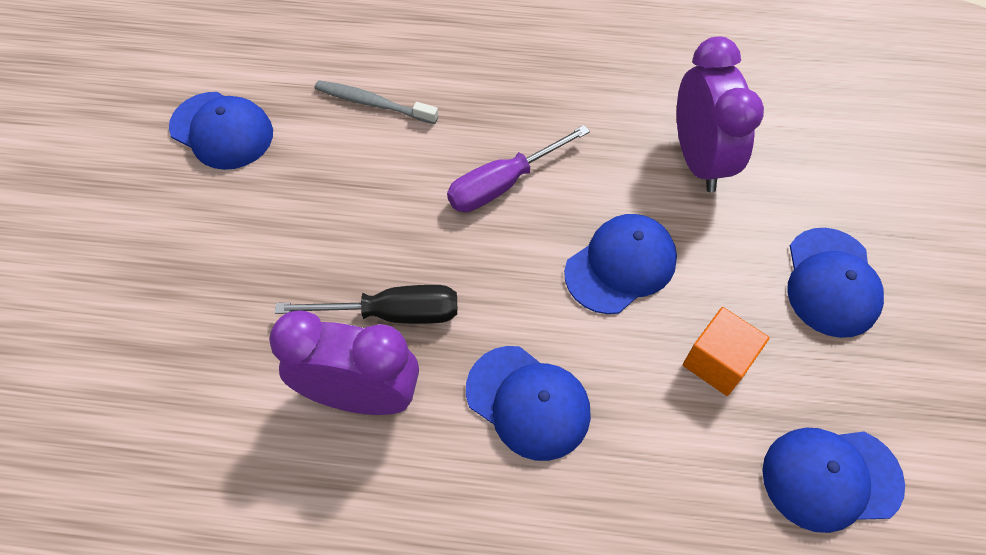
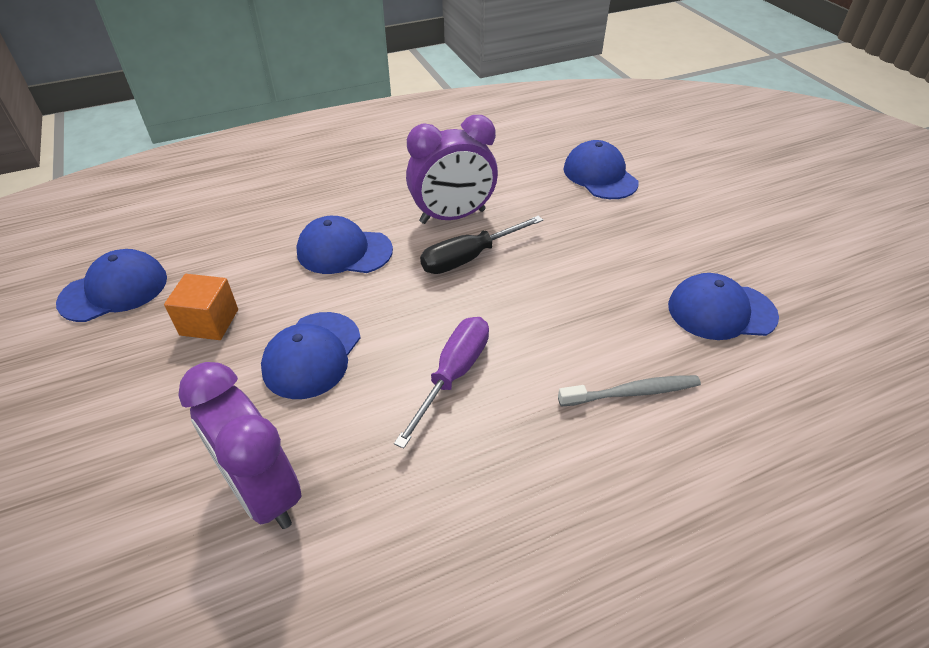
camera: 150 degrees right, 15 degrees down
blue cap [787,228,884,338] -> blue cap moved to [563,140,639,199]

